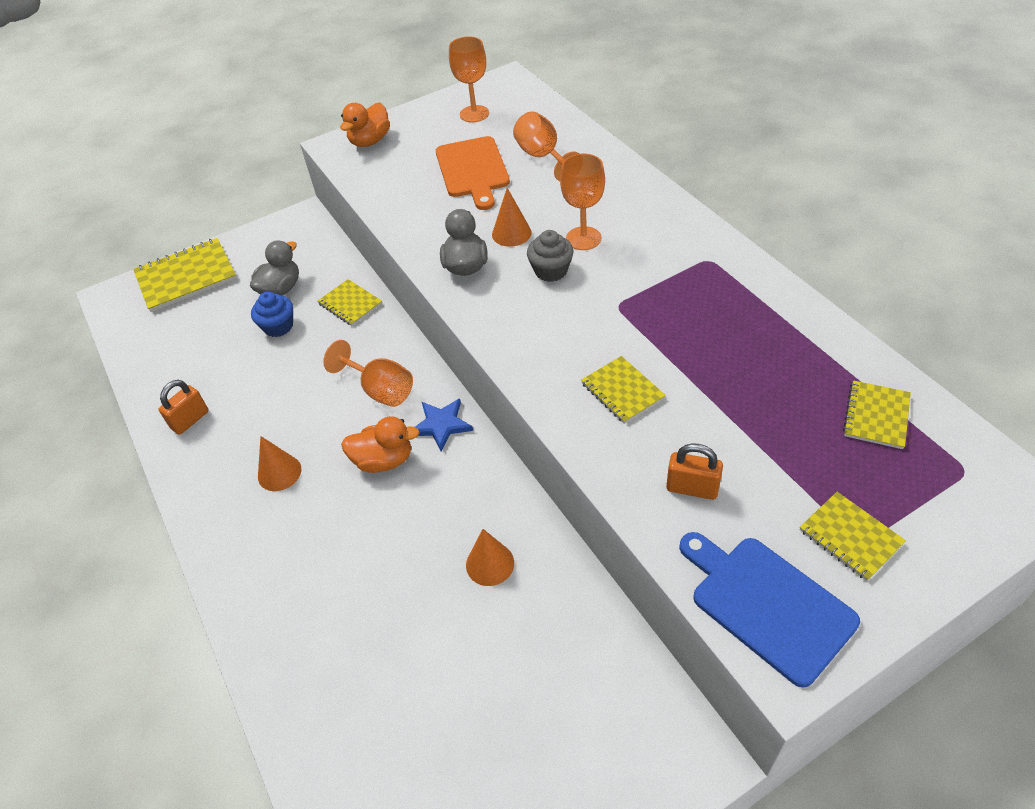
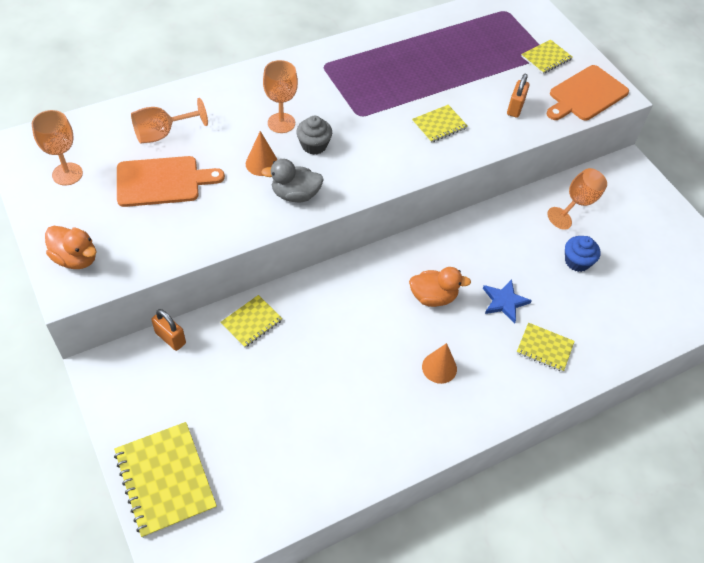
camera: 95 degrees left, 5 degrees up
orange padlock [159,380,209,435] -> orange padlock moved to [151,309,186,351]
grey duck [250,240,299,296] -> none
blue cupcake [251,292,293,337] -> blue cupcake moved to [565,236,600,272]
orange goblet [323,340,413,407] -> orange goblet moved to [547,168,607,230]
orange duck [341,416,420,473] -> orange duck turned 90 degrees clockwise [409,267,471,307]
blue star [415,399,473,452] -> blue star moved to [483,279,532,323]
orange cone [466,529,514,586] -> none
blue cutting board [679,532,860,688] -> orange cutting board [547,65,629,120]
yellow notebook [843,381,911,449] -> yellow notebook moved to [517,322,575,372]

